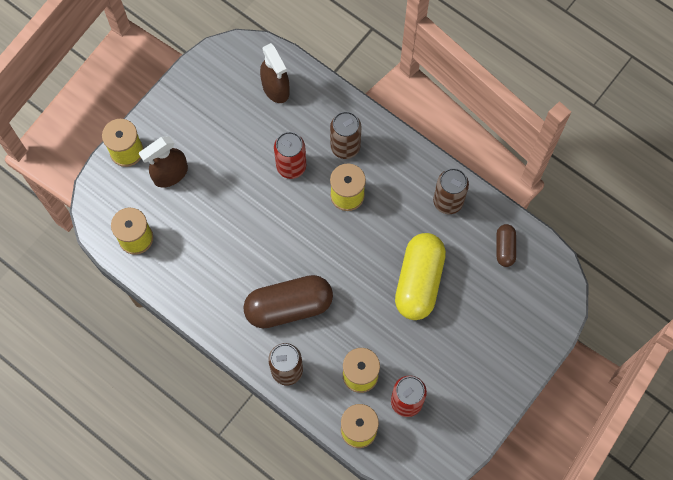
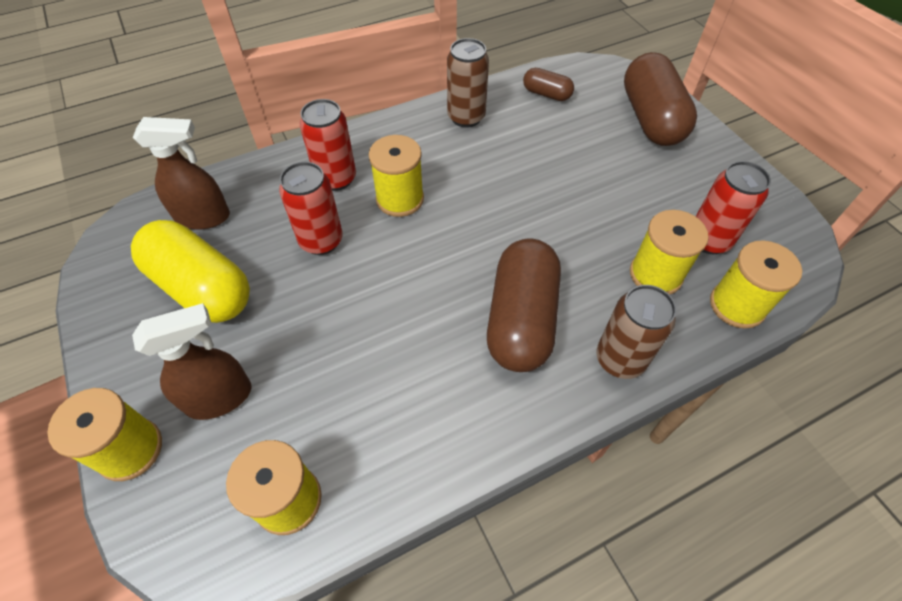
camera: 65 degrees left, 15 degrees down
brown spray bottle [139,136,188,188] -> brown spray bottle turned 105 degrees counterclockwise [132,303,252,420]
brown can [330,111,361,159] -> red can [300,99,356,191]
yellow capsule [395,233,446,320] -> yellow capsule moved to [131,220,250,323]
none -> brown capsule [624,52,697,146]

